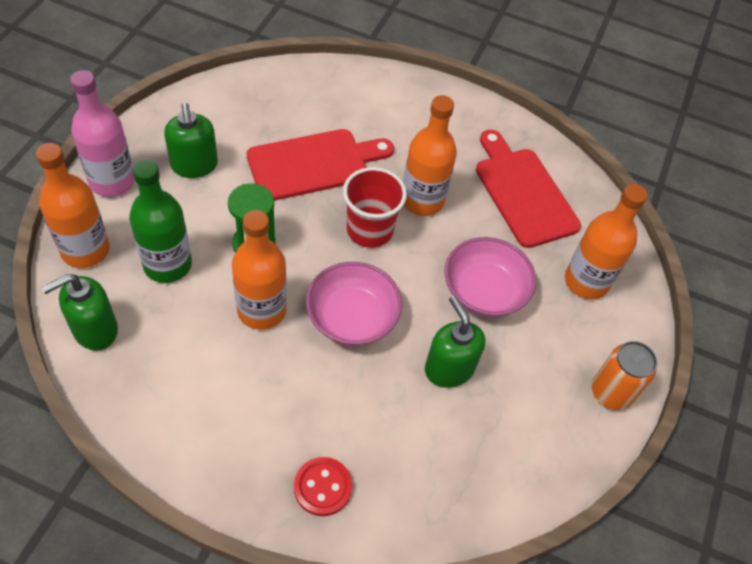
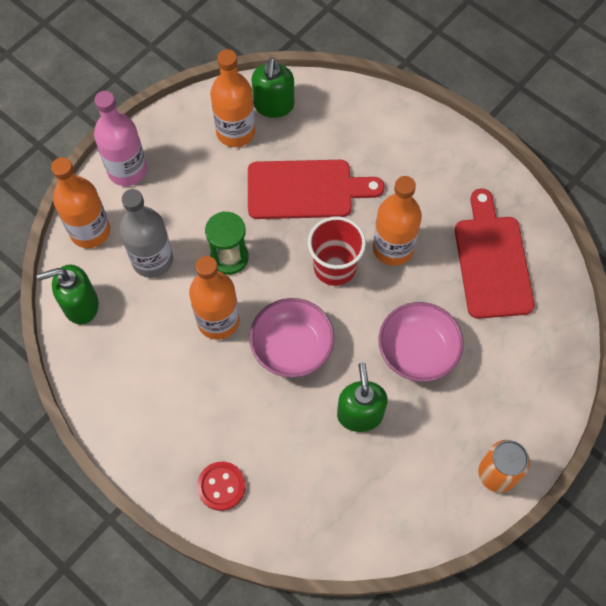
camera: 25 degrees right, 10 degrees up
green bottle [129,160,192,283] -> grey bottle [120,189,173,278]
green soap dispenser [164,103,218,178] -> green soap dispenser moved to [252,58,294,118]
orange bottle [565,184,648,299] -> orange bottle moved to [210,49,255,147]

